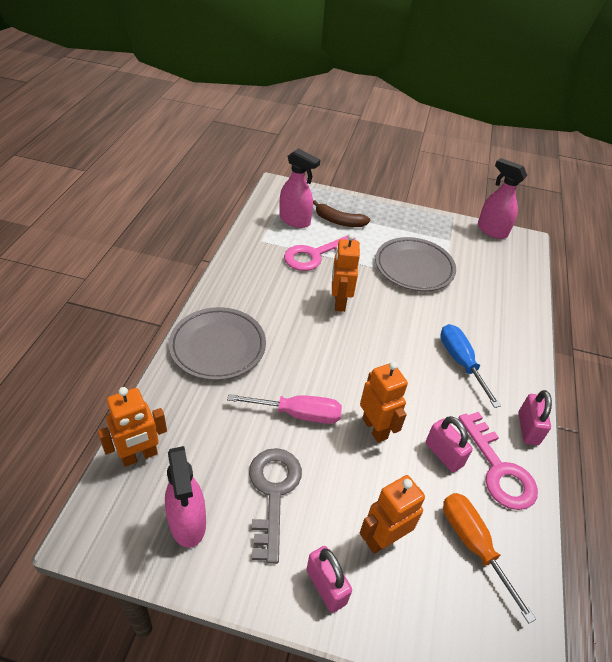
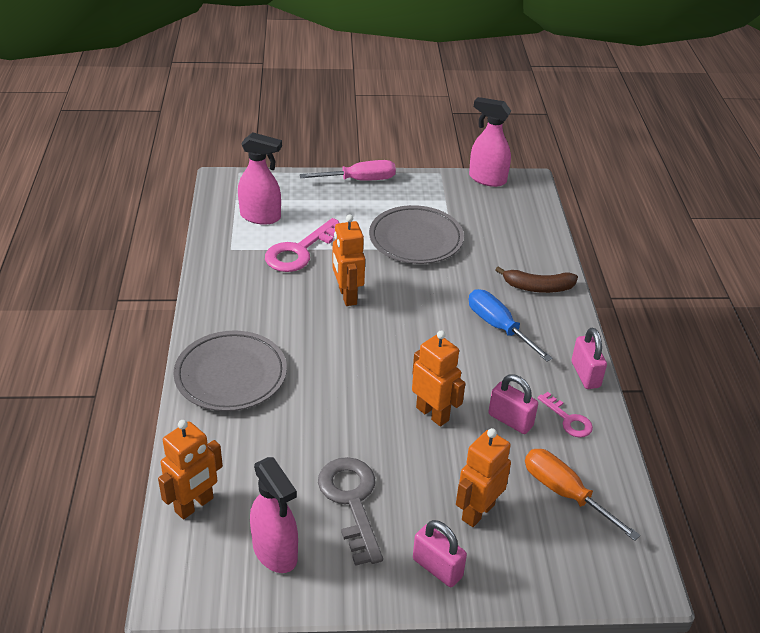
camera: 15 degrees left, 5 degrees down
pink screwdriver [227,394,342,424] -> pink screwdriver moved to [300,160,396,181]
brown banana [313,200,370,227] -> brown banana moved to [496,267,578,293]
pink key [459,412,538,510] -> pink key [538,392,593,437], size x0.56

